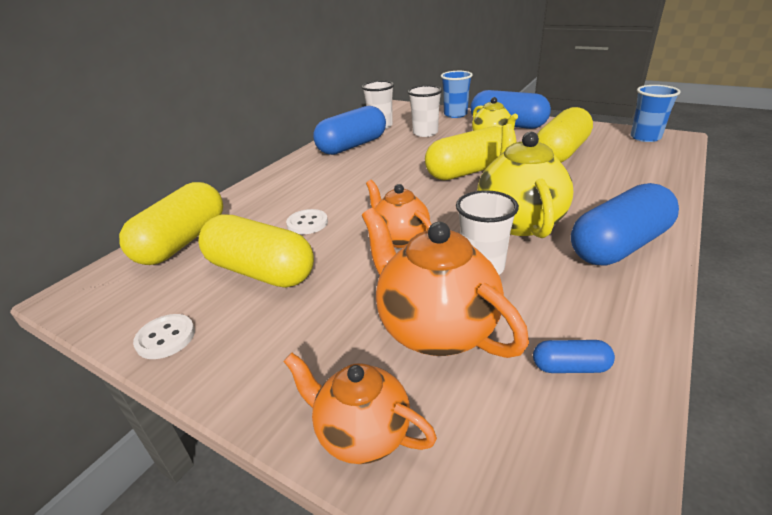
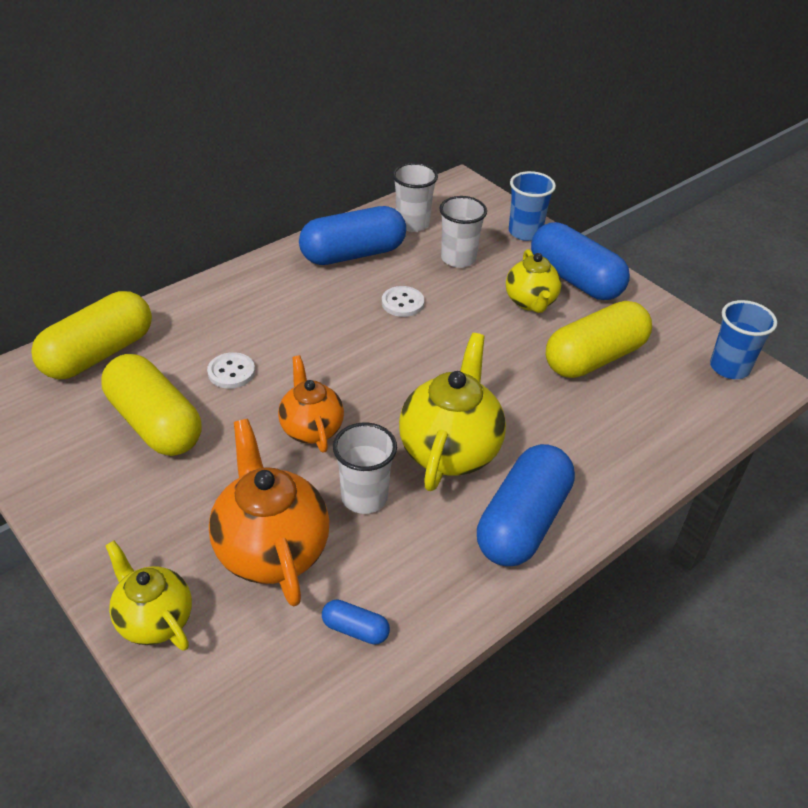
camera: 15 degrees right, 10 degrees up
white button [133,314,195,359] -> white button moved to [382,286,424,317]
orange teapot [283,353,437,464] -> yellow teapot [105,541,192,651]
yellow capsule [425,126,502,180] -> none
blue capsule [571,183,679,266] -> blue capsule turned 45 degrees counterclockwise [477,444,575,566]

